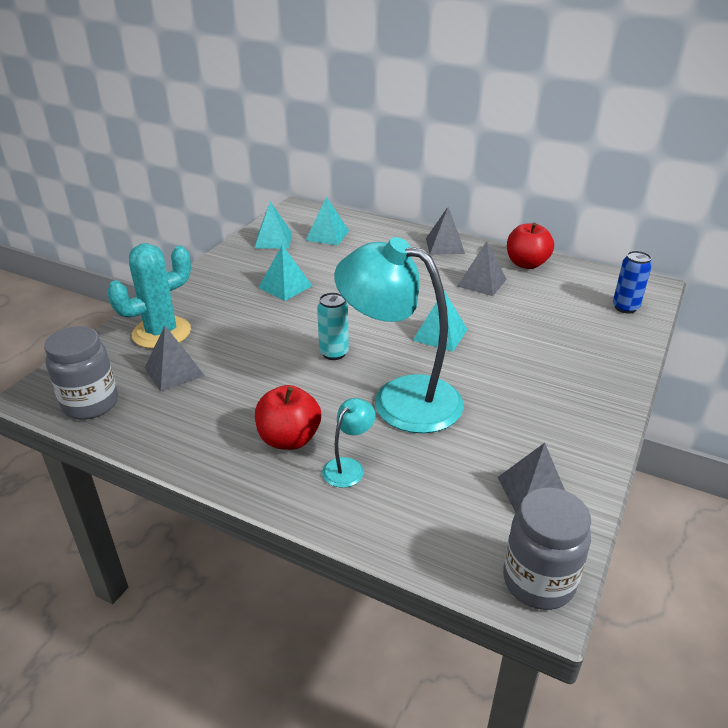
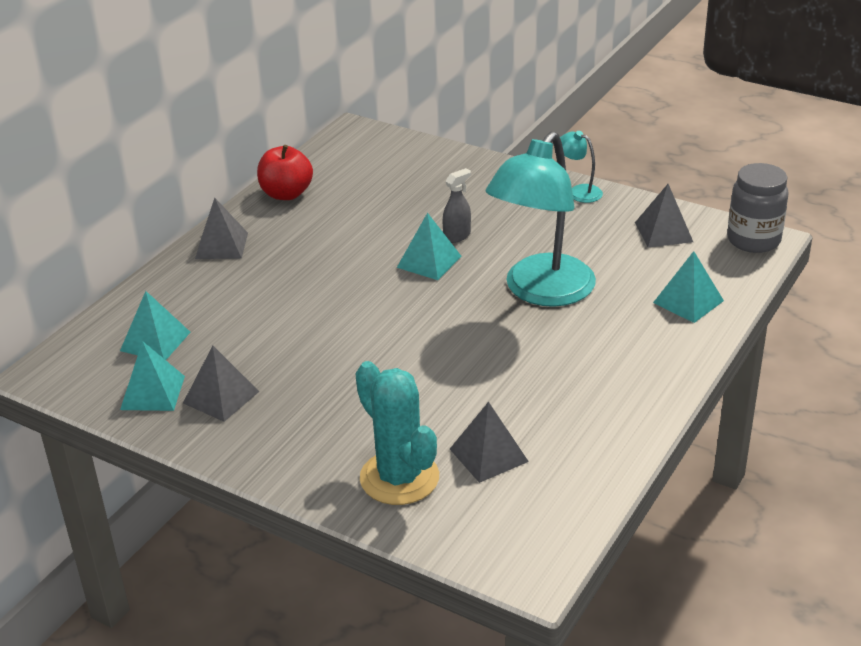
camera: 85 degrees left, 0 degrees up
grey jar [44,326,118,420] -> none
red apple [255,385,321,450] -> none
turquoise pyramid [258,245,312,301] -> turquoise pyramid moved to [653,251,724,323]
turquoise can [317,292,349,360] -> none
turquoise lamp [322,398,375,488] -> turquoise lamp moved to [560,131,603,203]
grey pyramid [457,241,507,296] -> grey pyramid moved to [183,346,259,422]
blue can [613,251,652,314] -> none
none -> grey spray bottle [443,168,471,243]

